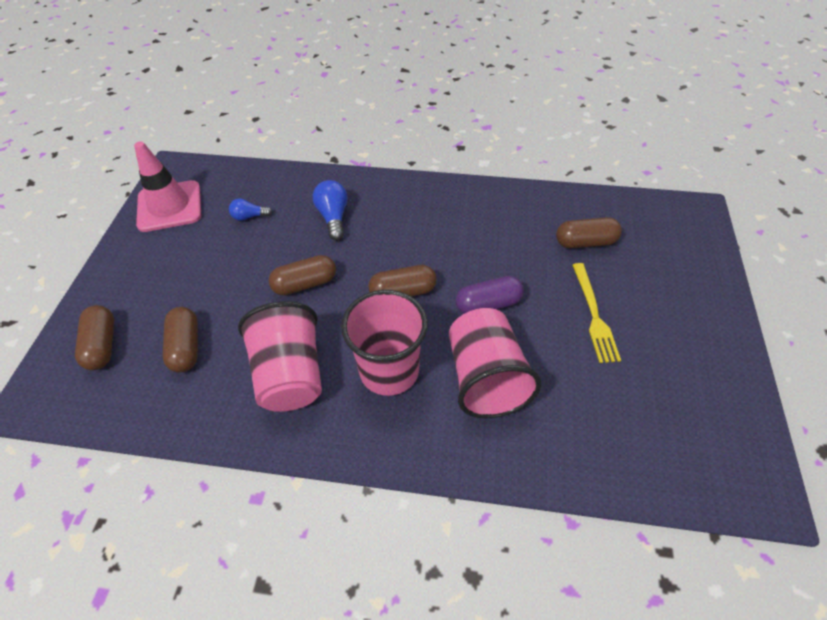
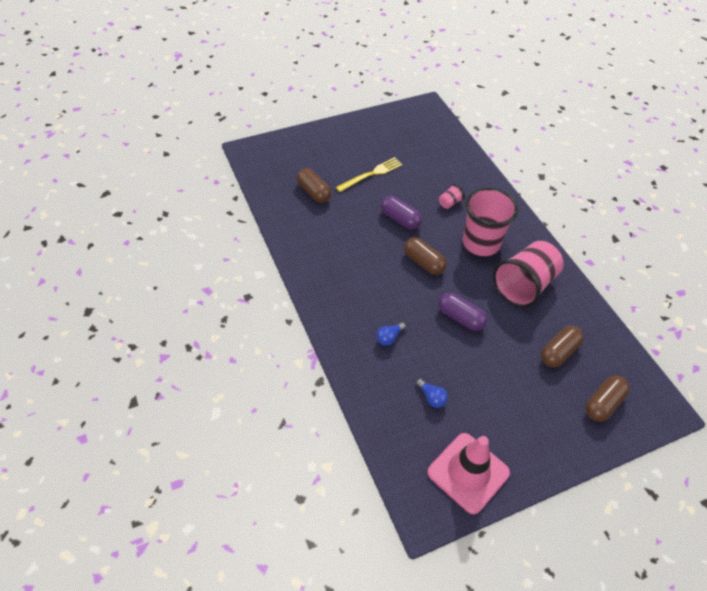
camera: 125 degrees left, 0 degrees up
brown capsule [269,255,336,295] -> purple capsule [438,293,488,331]
blue light bulb [313,180,348,240] -> blue light bulb [376,322,406,346], size x0.63
pink cup [449,308,542,418] -> pink cup [439,184,465,209], size x0.41

